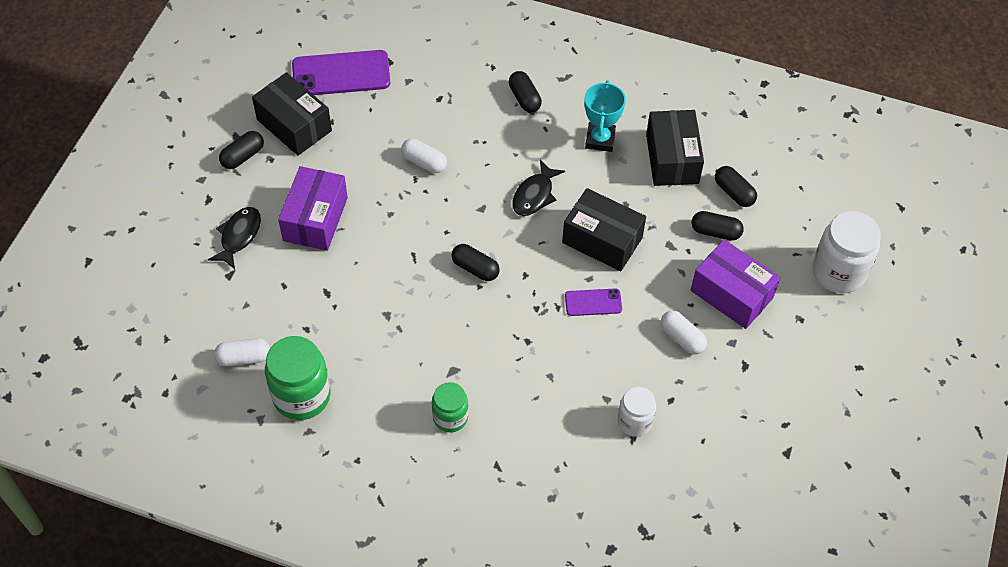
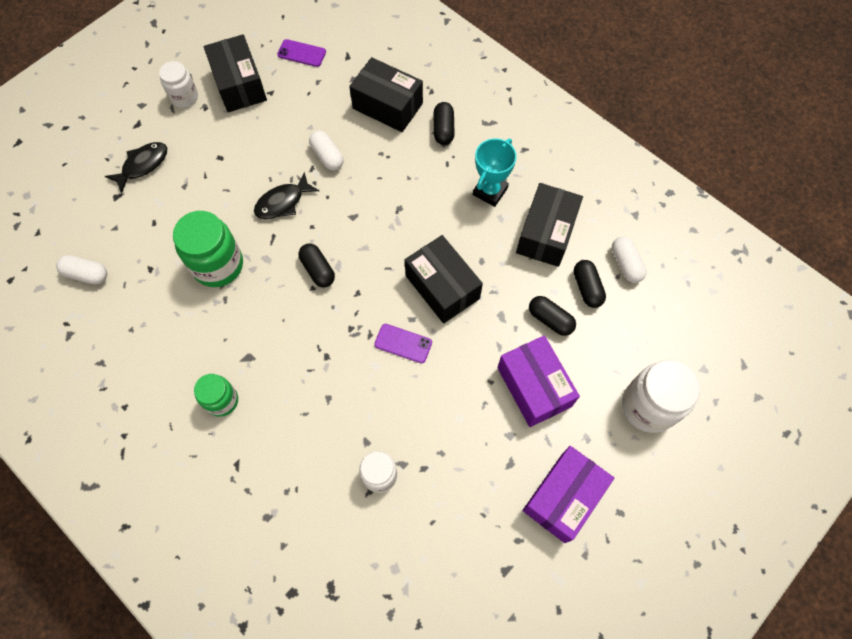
camera: 25 degrees right, 10 degrees up
black capsule [219,131,264,169] -> white jar [159,61,198,108]
green jar [265,336,331,420] -> green jar moved to [173,211,243,287]
purple box [278,166,348,251] -> purple box moved to [523,446,614,543]
purple phone [292,50,390,95] -> purple phone [277,39,326,67], size x0.52
black fish [512,160,565,216] -> black fish moved to [254,172,319,219]
white capsule [661,310,707,354] -> white capsule moved to [612,236,647,283]
none -> black box [349,57,423,132]

